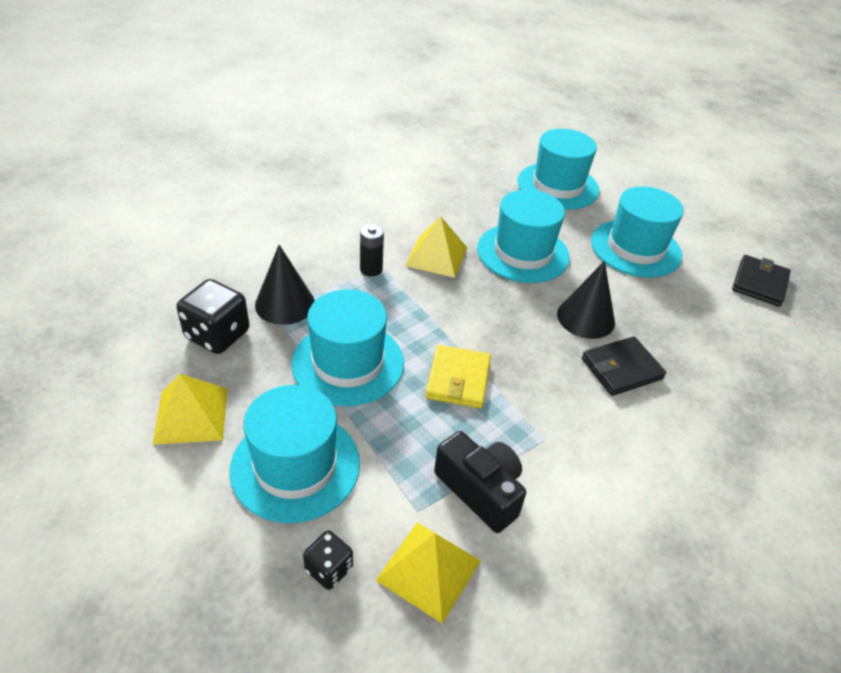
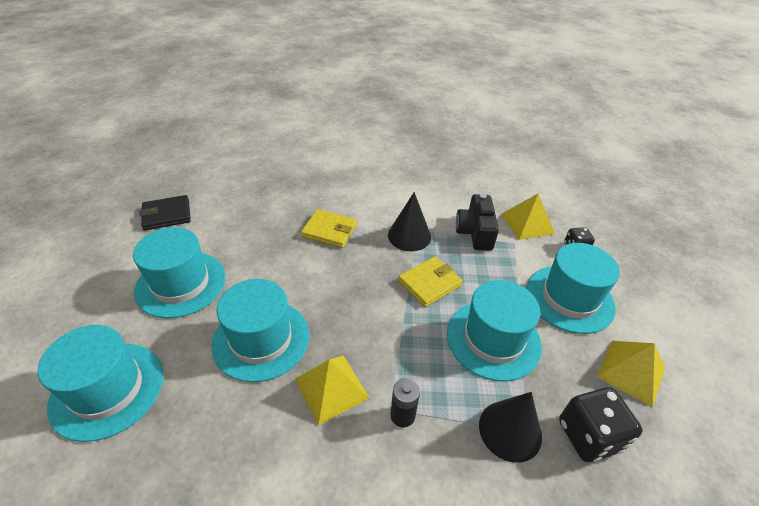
camera: 135 degrees left, 0 degrees up
black cone [557,261,615,339] -> black cone moved to [388,192,431,251]
black wallet [582,336,666,396] -> yellow wallet [301,209,357,248]

